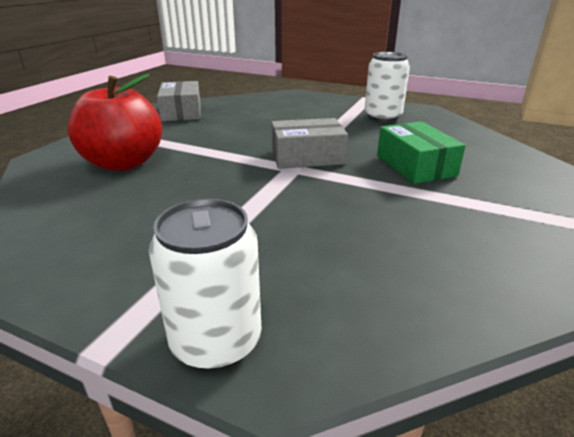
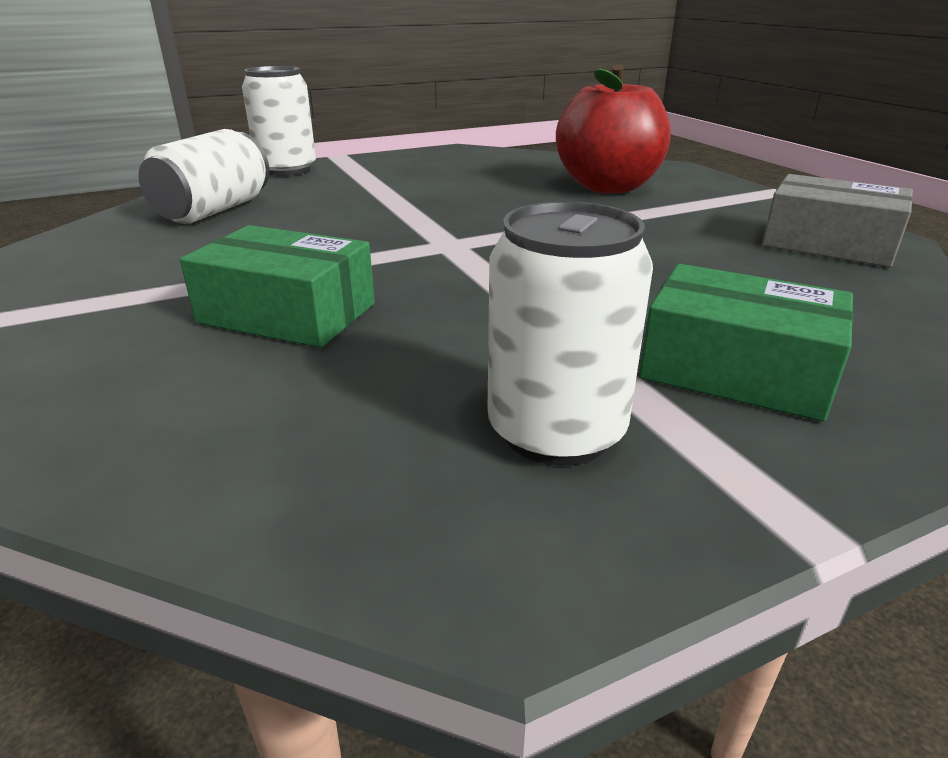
camera: 130 degrees right, 0 degrees up
grey box [271,118,348,169] -> none
none -> white can [138,129,269,224]
none -> green box [639,264,854,422]

